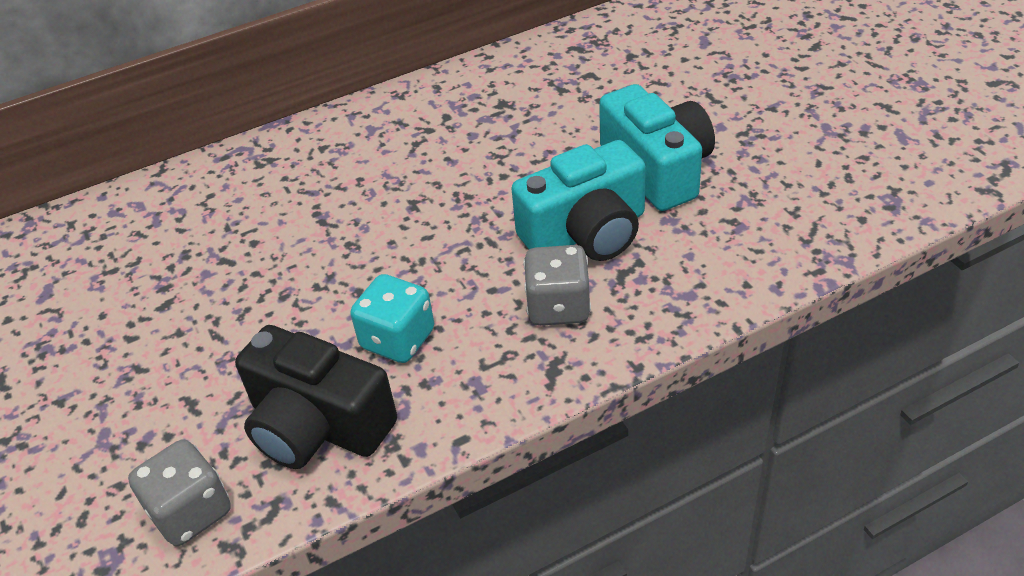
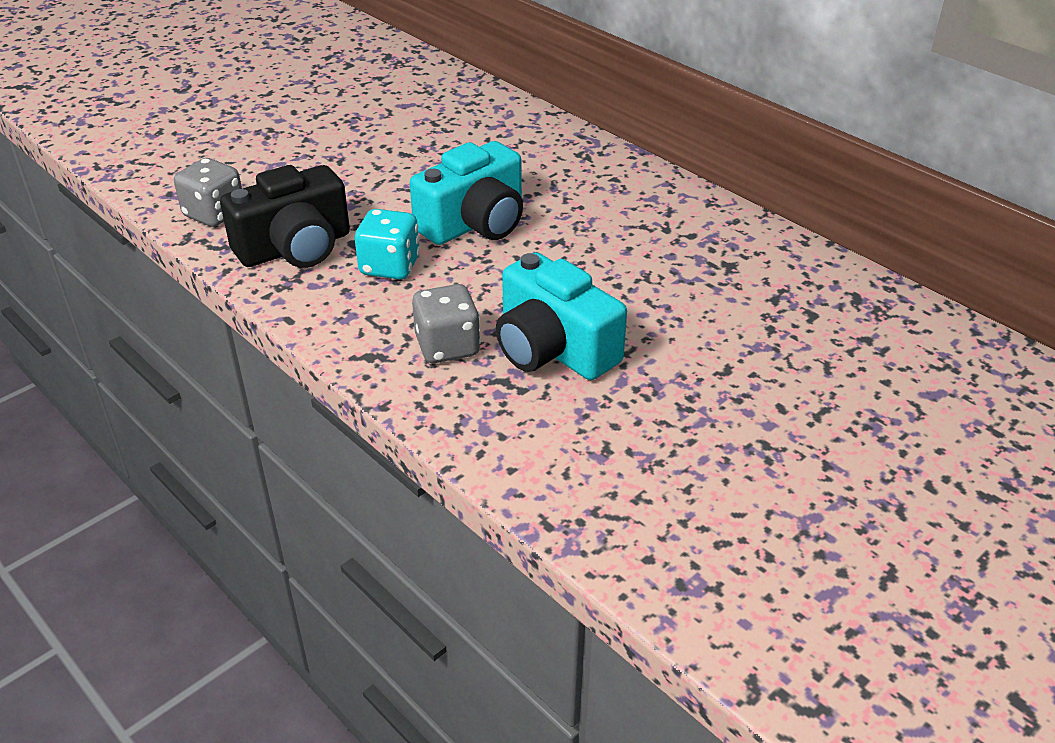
camera: 70 degrees right, 5 degrees down
black camera [235,325,397,469] -> black camera turned 135 degrees counterclockwise [220,165,350,268]
turquoise camera [599,84,715,211] -> turquoise camera moved to [410,141,523,245]

